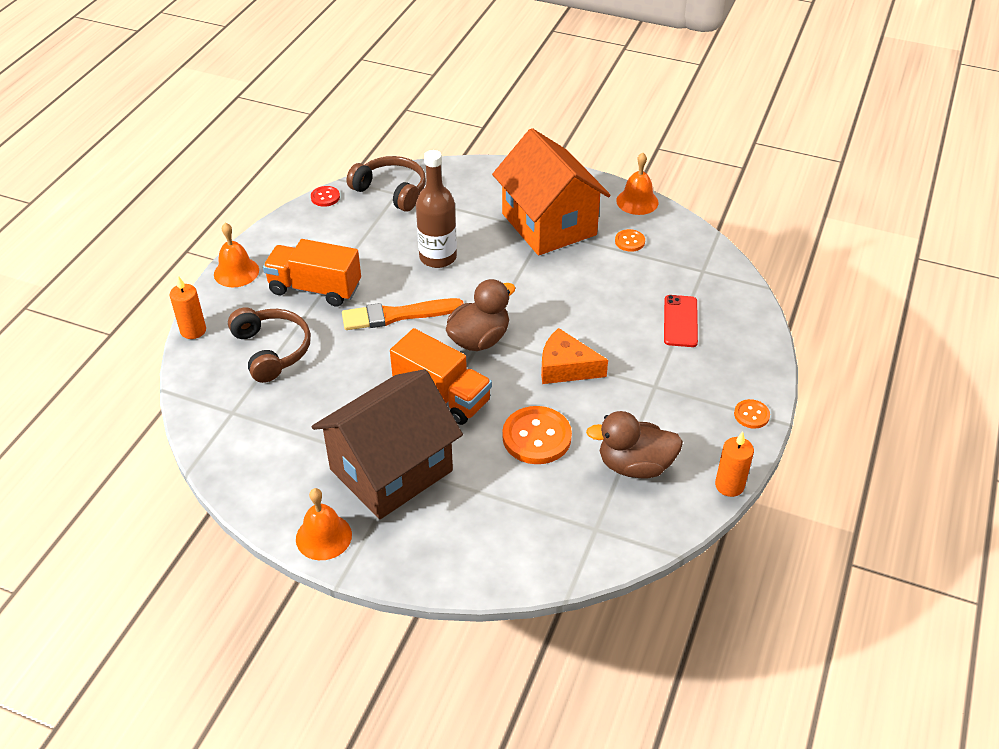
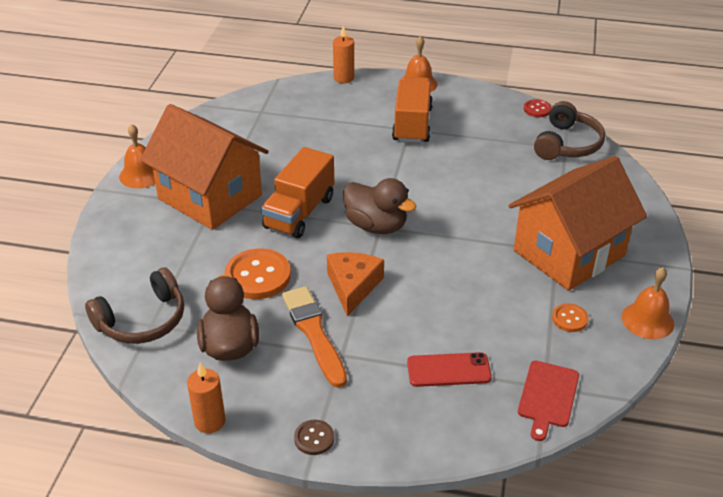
camera: 80 degrees right, 5 degrees down
brown headphones [228,307,311,383] -> brown headphones moved to [85,268,184,344]
brown house [312,369,463,519] -> orange house [140,104,269,230]
orange brush [342,298,464,330] -> orange brush moved to [282,286,347,388]
brown bottle [416,150,457,268] -> none
orange button [734,399,770,429] -> brown button [294,420,334,455]
none -> red cutting board [518,361,579,441]

